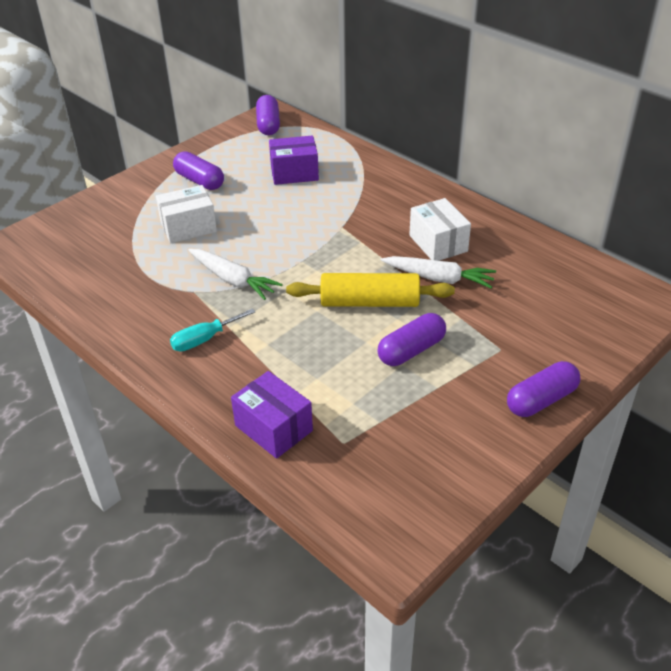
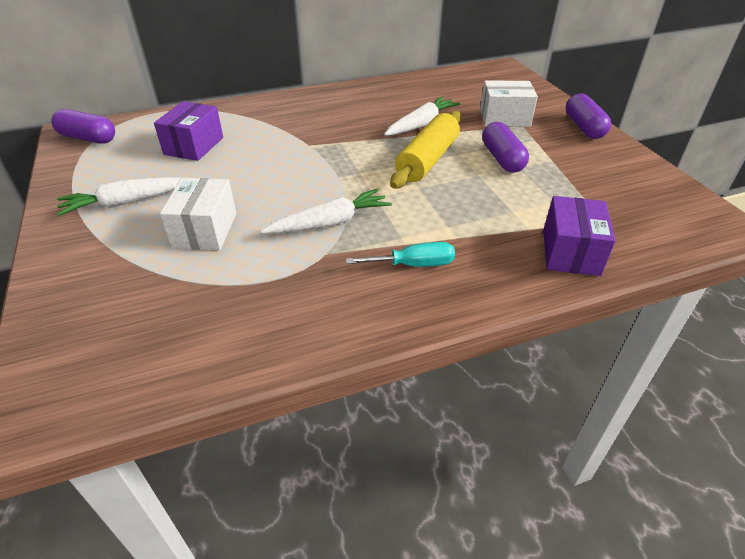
camera: 65 degrees left, 0 degrees up
turquoise screwdriver [170,308,255,351] -> turquoise screwdriver turned 90 degrees counterclockwise [346,242,455,267]
purple capsule [173,151,224,190] -> white carrot [57,177,182,216]
purple box [231,371,313,459] -> purple box turned 60 degrees counterclockwise [543,196,616,276]
white box [409,198,471,261] -> white box moved to [480,80,538,127]

